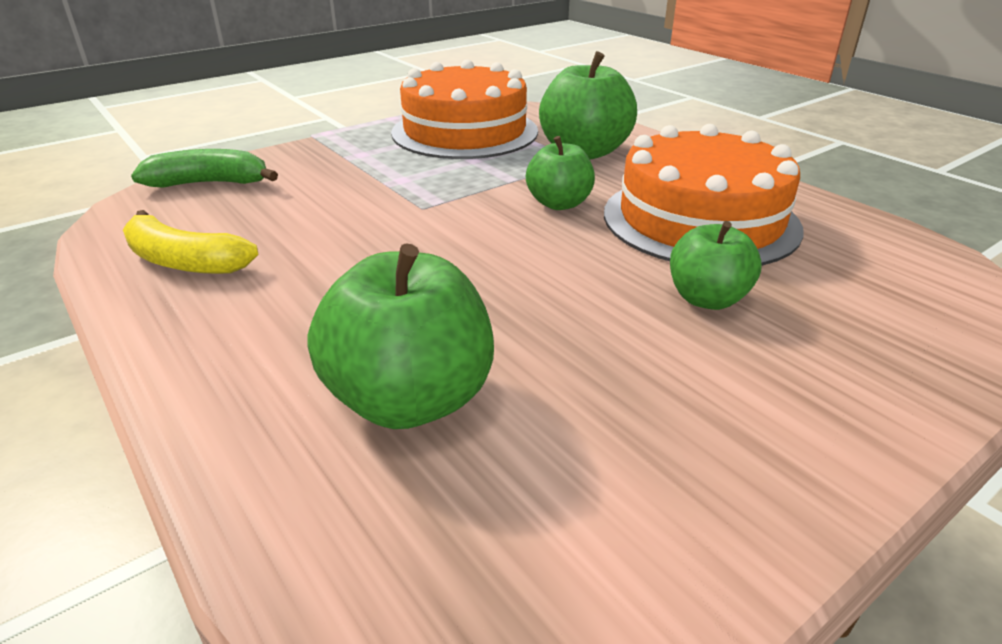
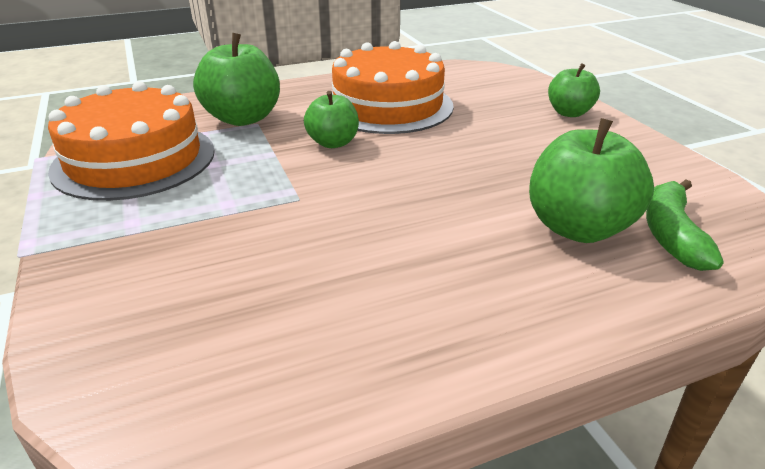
camera: 75 degrees left, 0 degrees up
yellow banana [123,210,259,274] -> none
green banana [131,149,278,188] -> green banana moved to [646,180,724,271]
green apple [670,221,762,310] -> green apple moved to [548,63,600,117]

